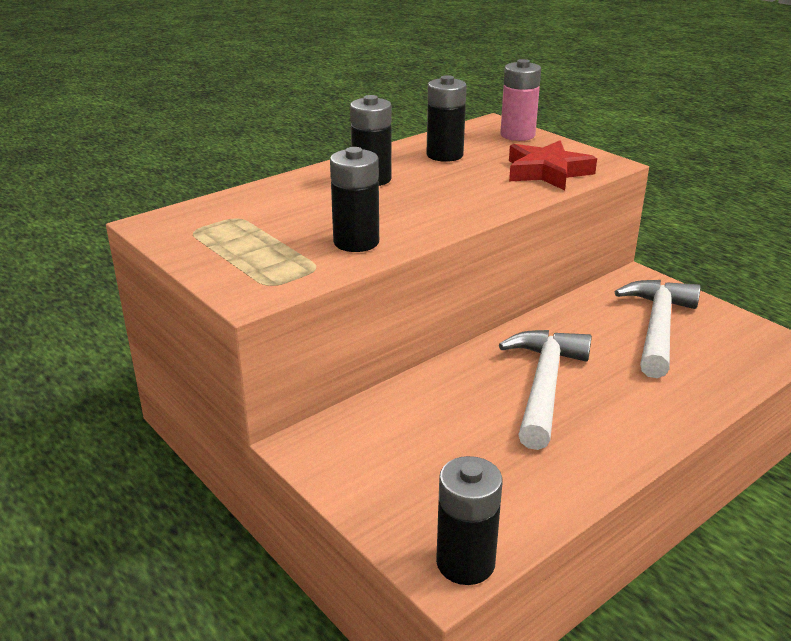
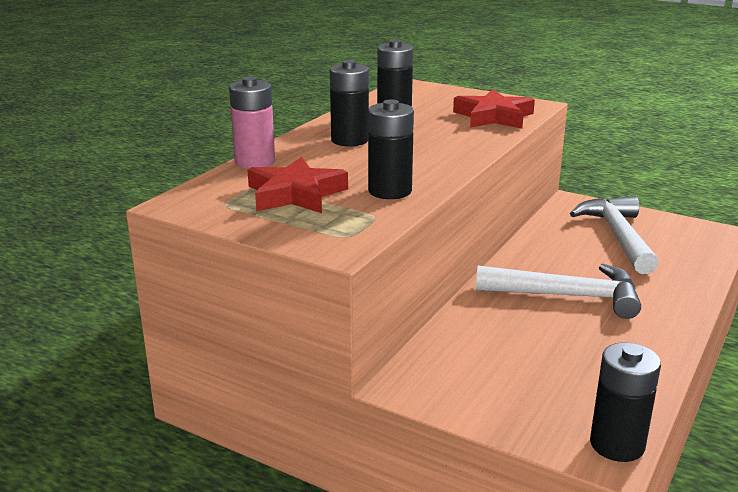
camera: 20 degrees left, 5 degrees down
white hammer [499,330,592,450] -> white hammer turned 105 degrees clockwise [476,264,641,319]
pink battery [500,59,541,141] -> pink battery moved to [229,77,275,169]
none -> red star [247,157,348,213]

